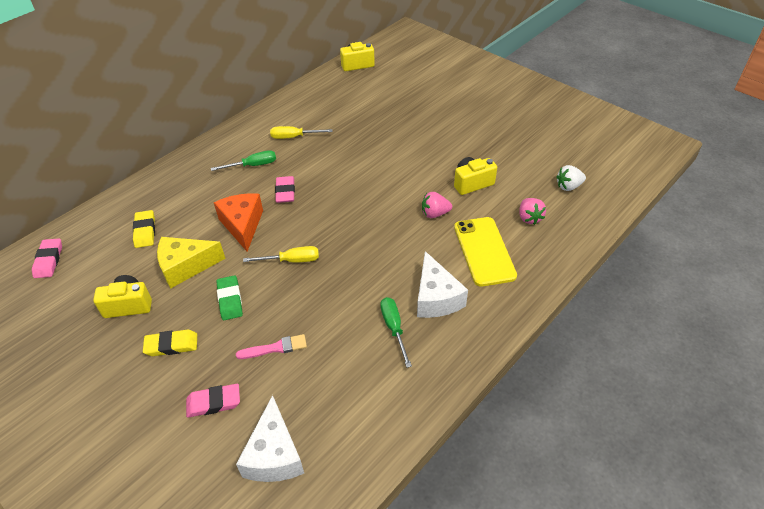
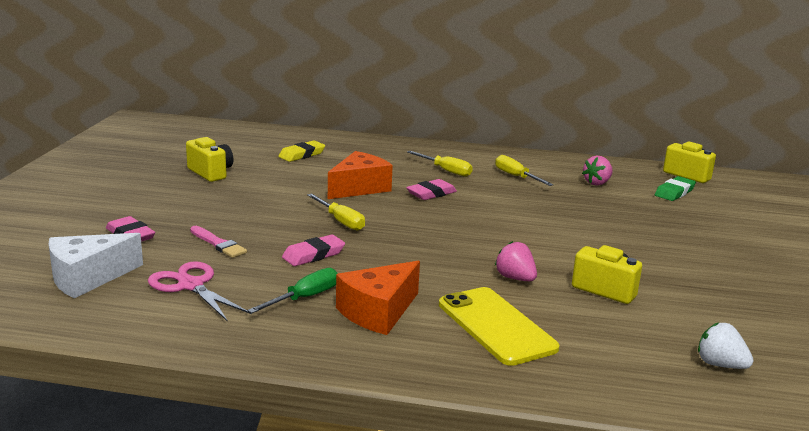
camera: 55 degrees right, 25 degrees down
pink eraser [32,238,62,278] -> pink eraser moved to [282,234,345,266]
yellow eraser [143,329,197,356] -> none
yellow cheese [157,237,226,289] -> none
green screwdriver [211,150,276,171] -> yellow screwdriver [407,151,473,177]
green eraser [216,275,243,320] -> green eraser moved to [655,176,696,201]
white cheese [417,251,468,318] -> orange cheese [336,260,420,335]
yellow phone [454,217,517,287] -> yellow phone turned 75 degrees counterclockwise [439,287,559,366]
pink strawberry [519,198,546,225] -> pink strawberry moved to [582,155,613,185]
none -> pink scissors [148,261,251,321]

